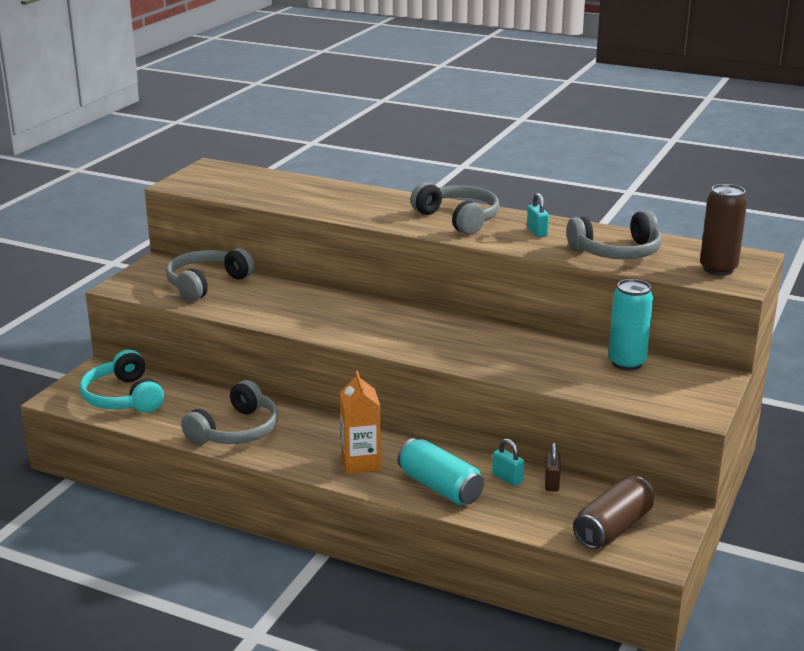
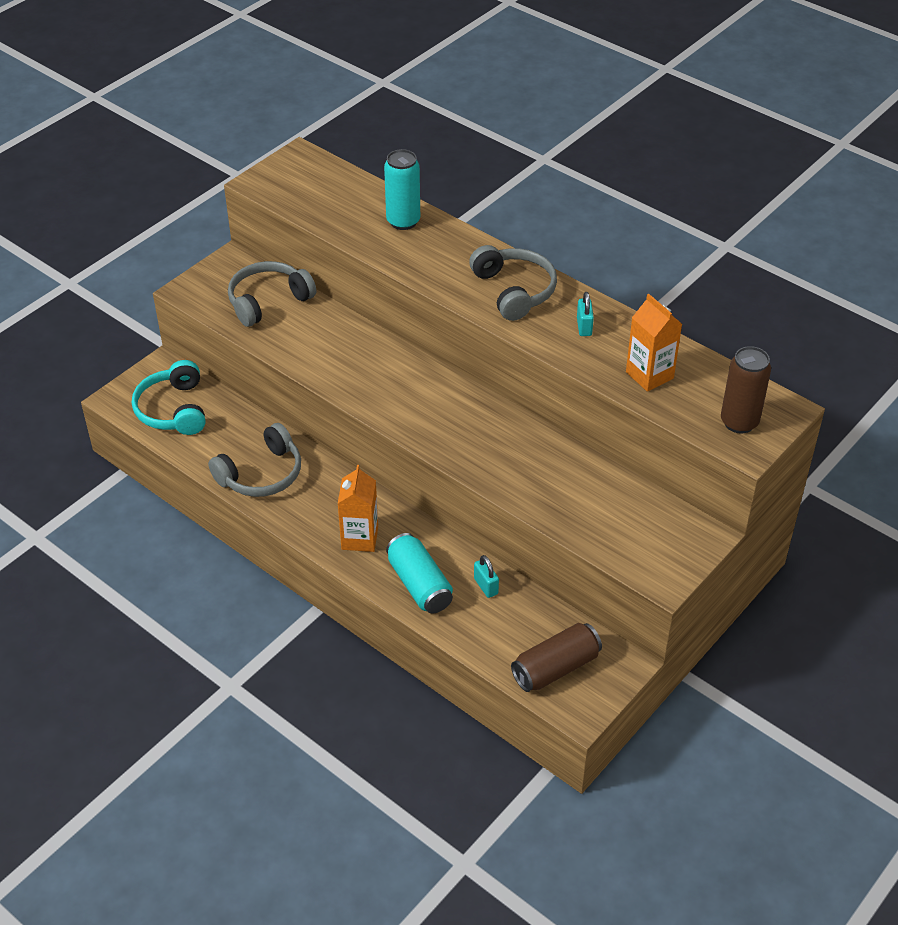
camera: 15 degrees right, 20 degrees up
brown padlock [545,442,561,492] -> none
grey headphones [566,211,662,259] -> orange carton [626,294,682,392]
turquoise can [608,279,653,370] -> turquoise can moved to [384,149,420,230]

